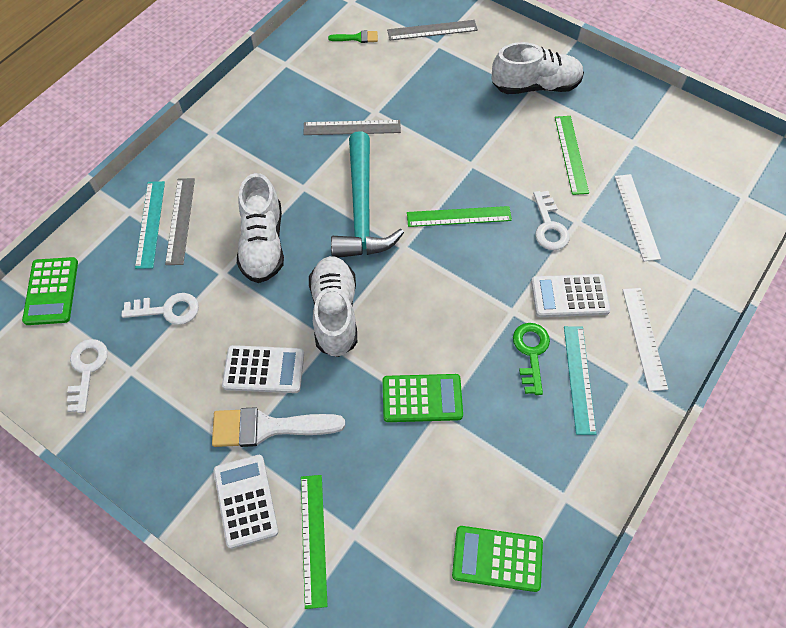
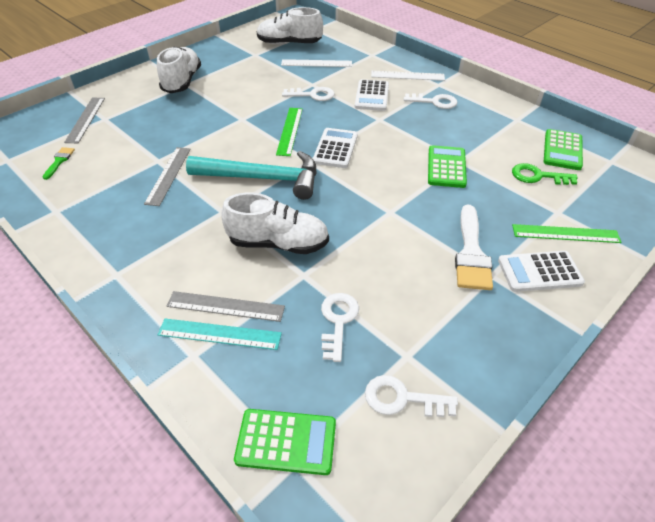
camera: 80 degrees left, 15 degrees down
white calculator [222,345,304,393] -> white calculator moved to [313,128,358,168]
white shoe [309,256,357,357] -> white shoe moved to [257,7,323,45]
green key [513,323,550,395] -> green key moved to [512,163,578,185]
green ruler [555,116,589,195] -> none
turquoise ruler [564,326,596,435] -> white key [404,93,457,109]

